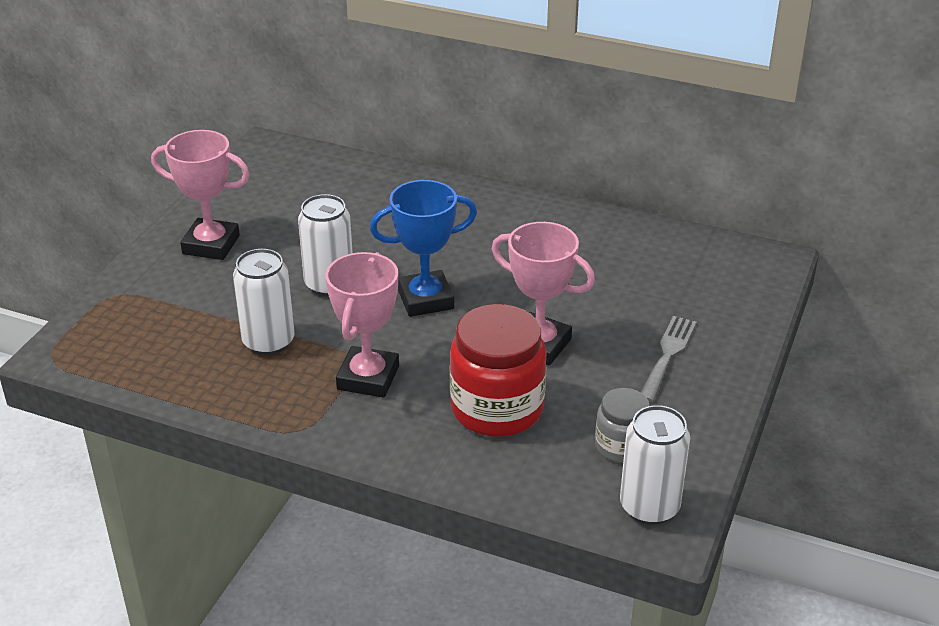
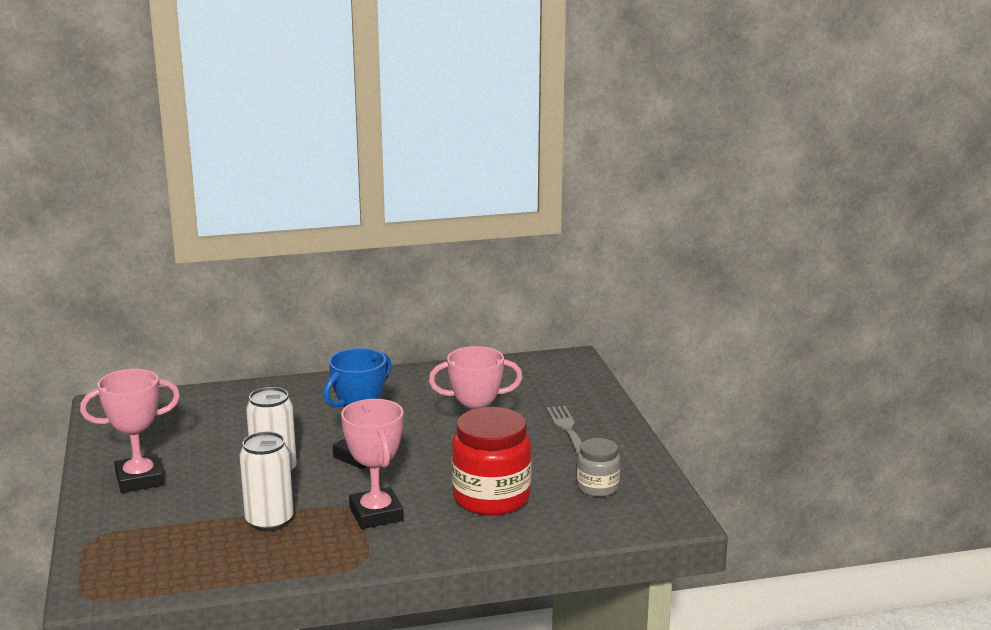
camera: 35 degrees left, 15 degrees down
white can [620,405,690,525] -> none

